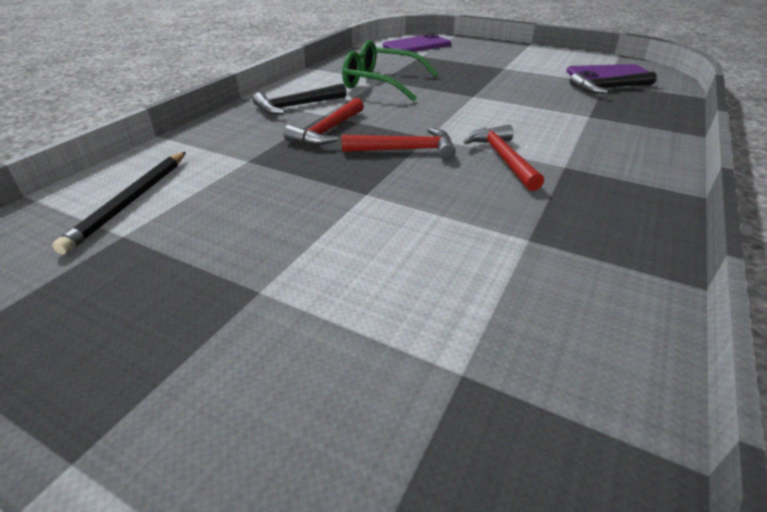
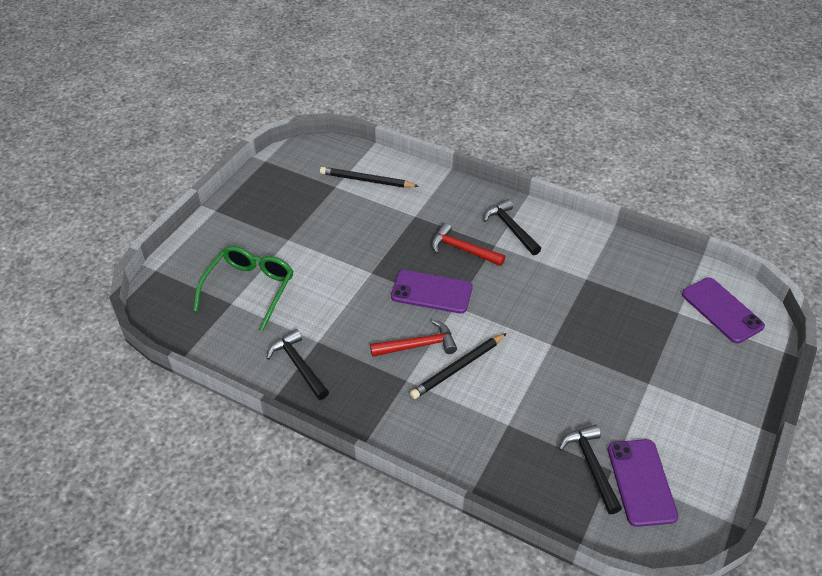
camera: 90 degrees right, 10 degrees up
green glasses [342,40,438,102] -> green glasses moved to [194,246,293,331]
red hammer [342,128,456,160] -> purple phone [391,270,473,314]
none -> black hammer [266,329,329,400]
none -> black pencil [410,333,507,399]

